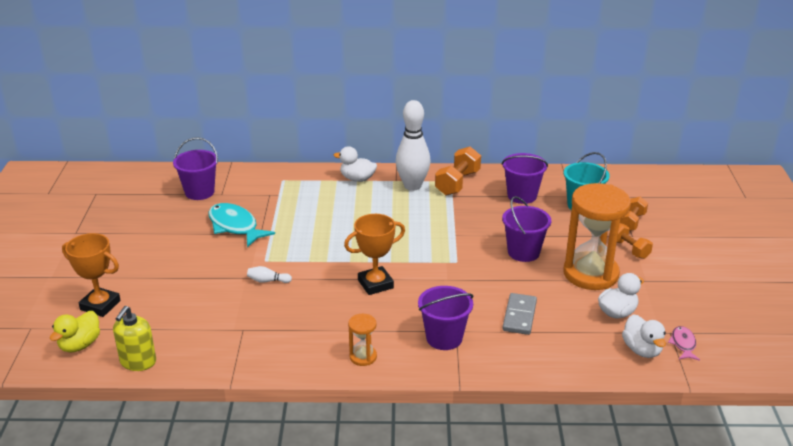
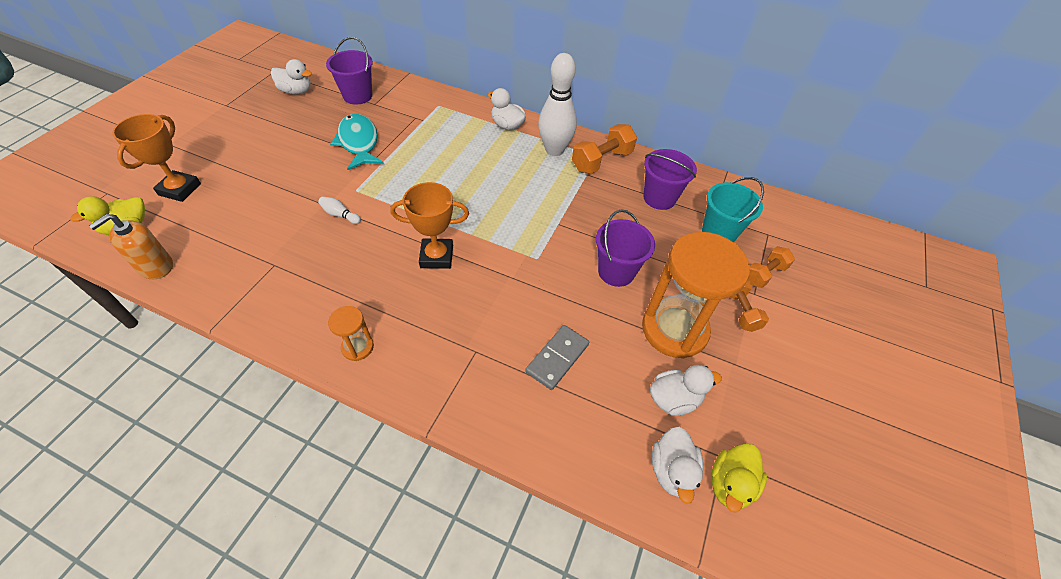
camera: 20 degrees right, 20 degrees up
orange trophy [62,233,121,317] -> orange trophy turned 60 degrees clockwise [112,114,201,202]
yellow soap dispenser [113,306,156,371] -> orange soap dispenser [89,214,173,279]
purple bucket [418,286,474,350] -> none
pink fish [668,326,700,361] -> yellow duck [712,443,767,513]
none -> white duck [271,59,312,94]

